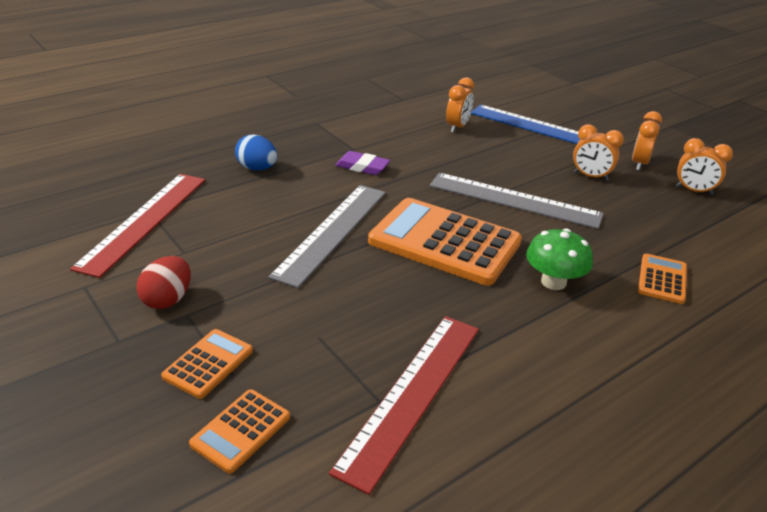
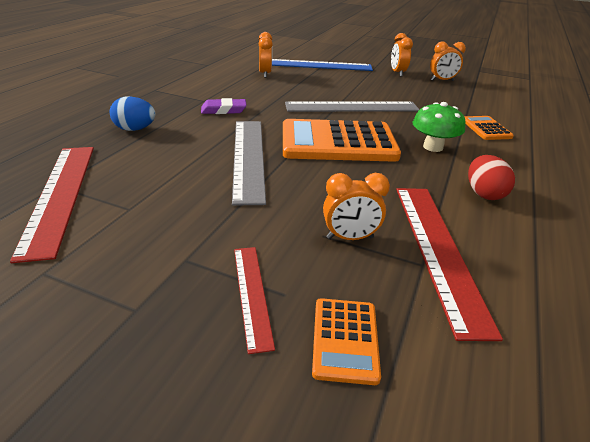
camera: 30 degrees left, 0 degrees up
red egg [136,256,191,309] -> red egg moved to [468,155,515,200]
orange calculator [161,329,253,399] -> red ruler [234,247,275,354]
orange clock [573,124,624,181] -> orange clock moved to [323,173,390,240]

